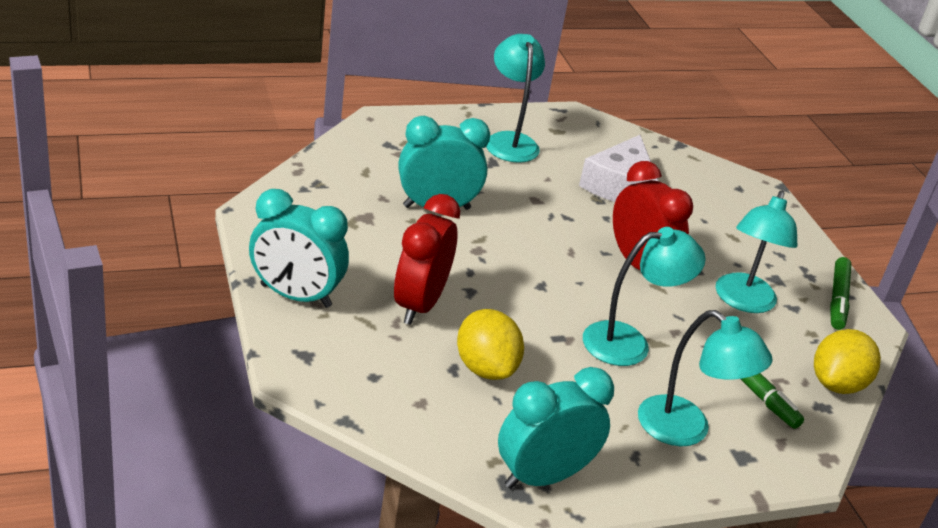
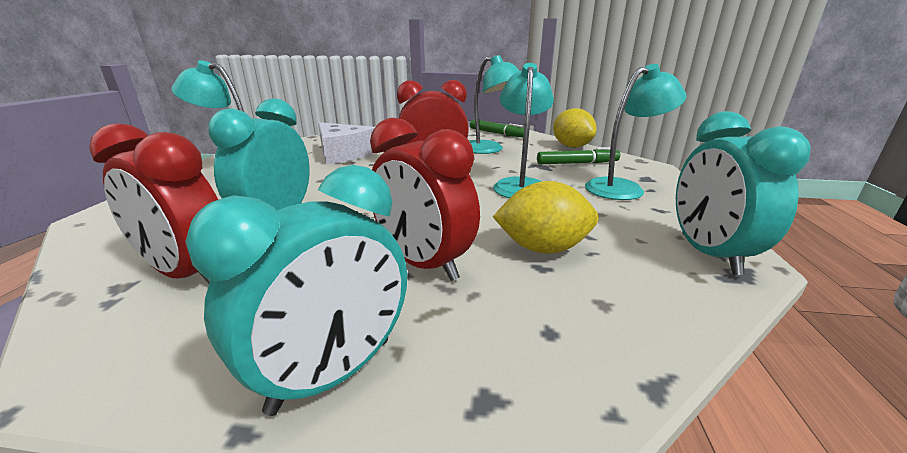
camera: 60 degrees left, 10 degrees down
none -> red clock [89,123,218,284]

